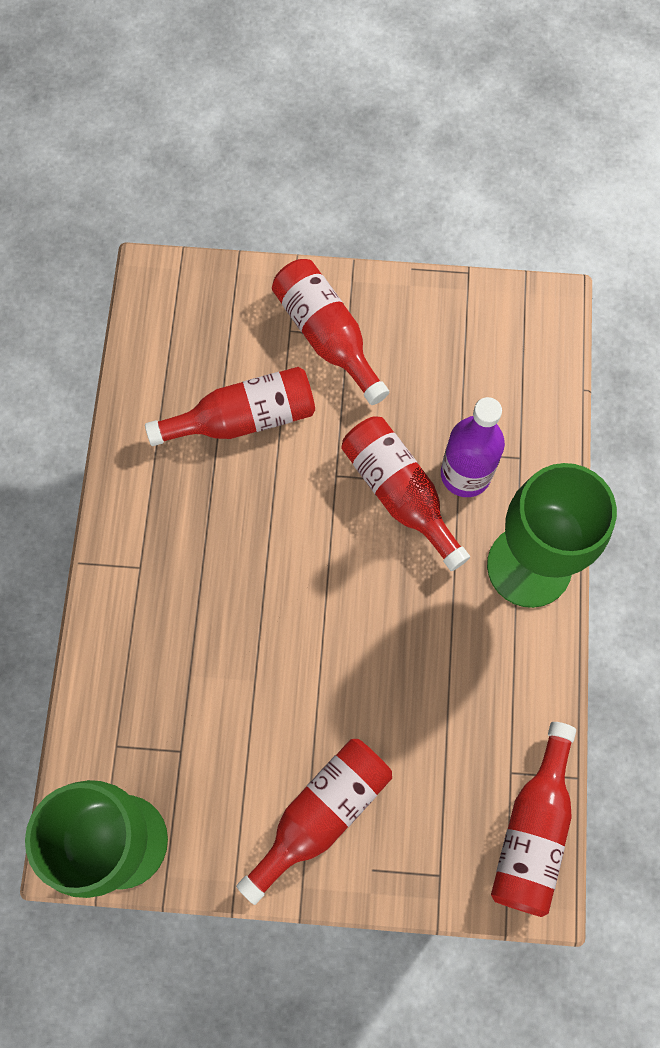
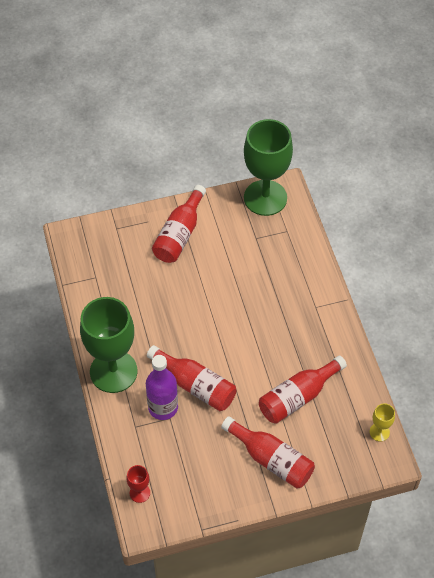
camera: 160 degrees right, 15 degrees down
red bottle [491,722,576,917] -> none
none -> red goblet [126,465,150,503]
none -> yellow goblet [370,403,395,441]

